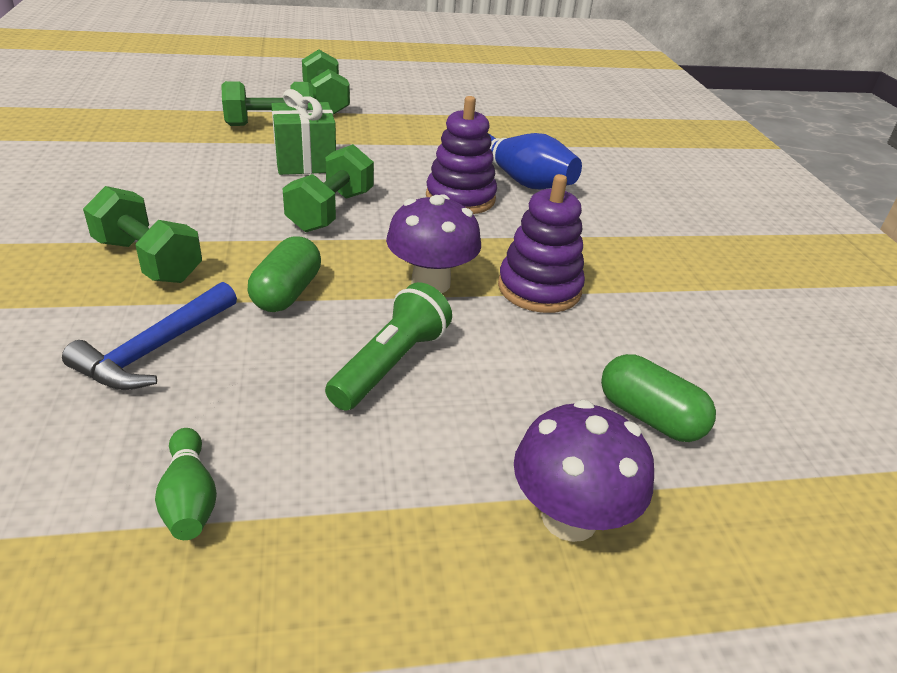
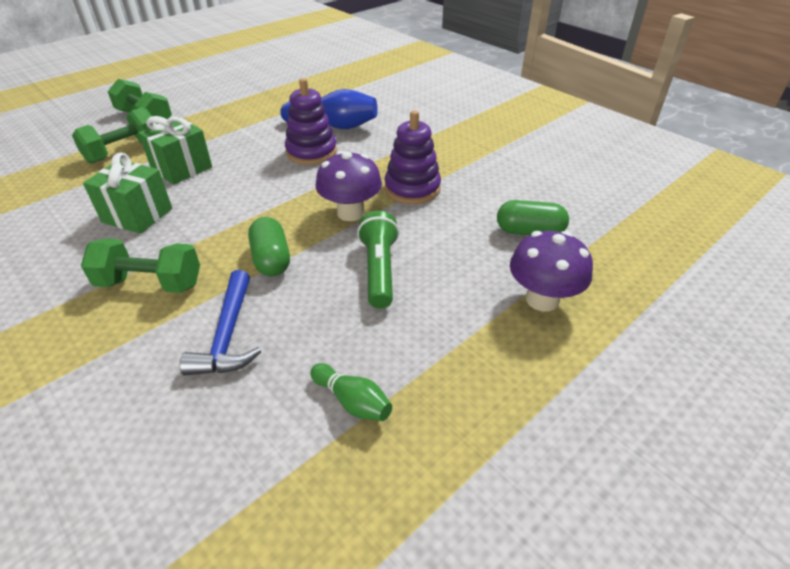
camera: 30 degrees left, 5 degrees up
green dumbbell [282,144,374,232] -> none
none -> green gift [83,152,172,234]

